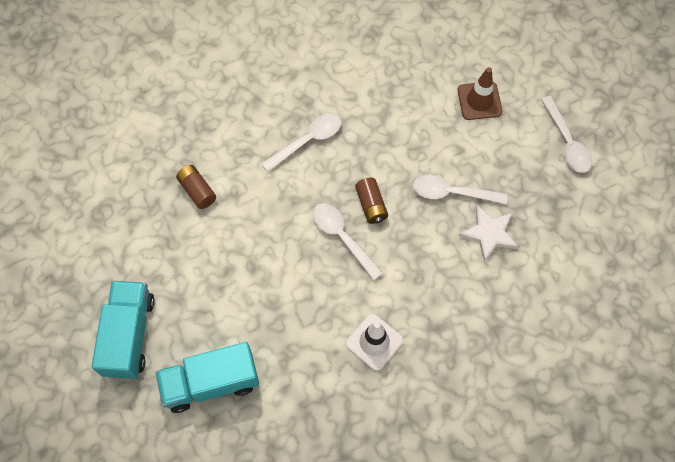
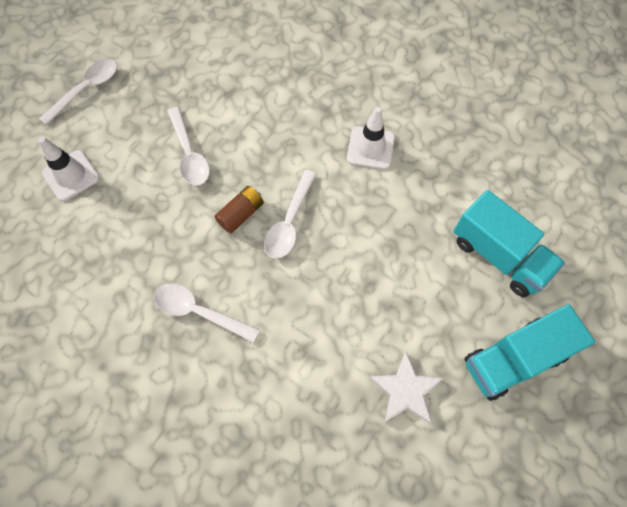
camera: 120 degrees left, 0 degrees up
brown battery [176,165,216,209] -> none
brown traffic cone [457,67,503,120] -> white traffic cone [38,137,100,202]
white star [459,205,519,262] -> white star moved to [369,351,444,424]

